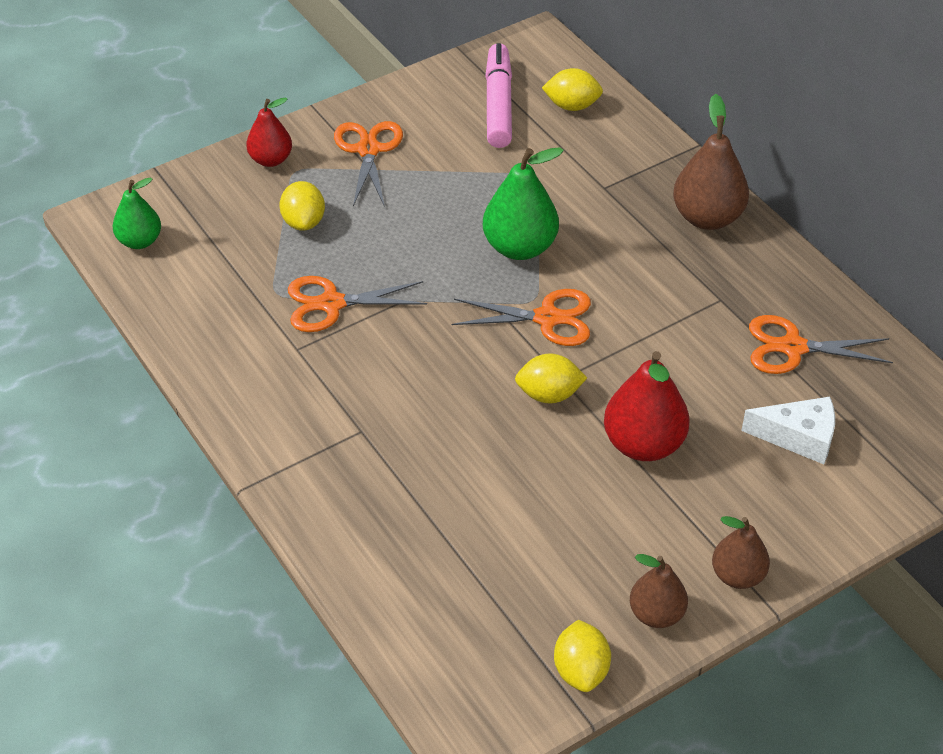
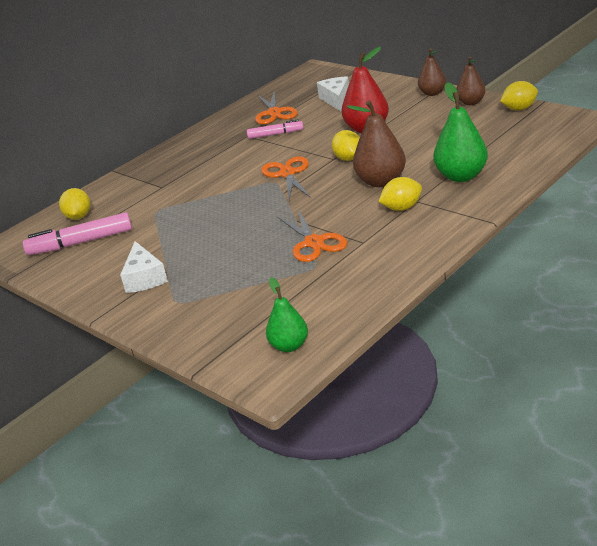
camera: 100 degrees left, 15 degrees down
red pear [246,97,292,167] -> none
yellow lemon [279,181,325,231] -> yellow lemon moved to [379,177,422,211]
orange scissors [334,121,403,207] -> white cheese [120,241,168,293]
green pear [483,147,564,260] -> green pear moved to [433,82,488,182]
brown pear [673,94,749,230] -> brown pear moved to [347,100,406,187]
none -> pink marker [247,120,303,139]

